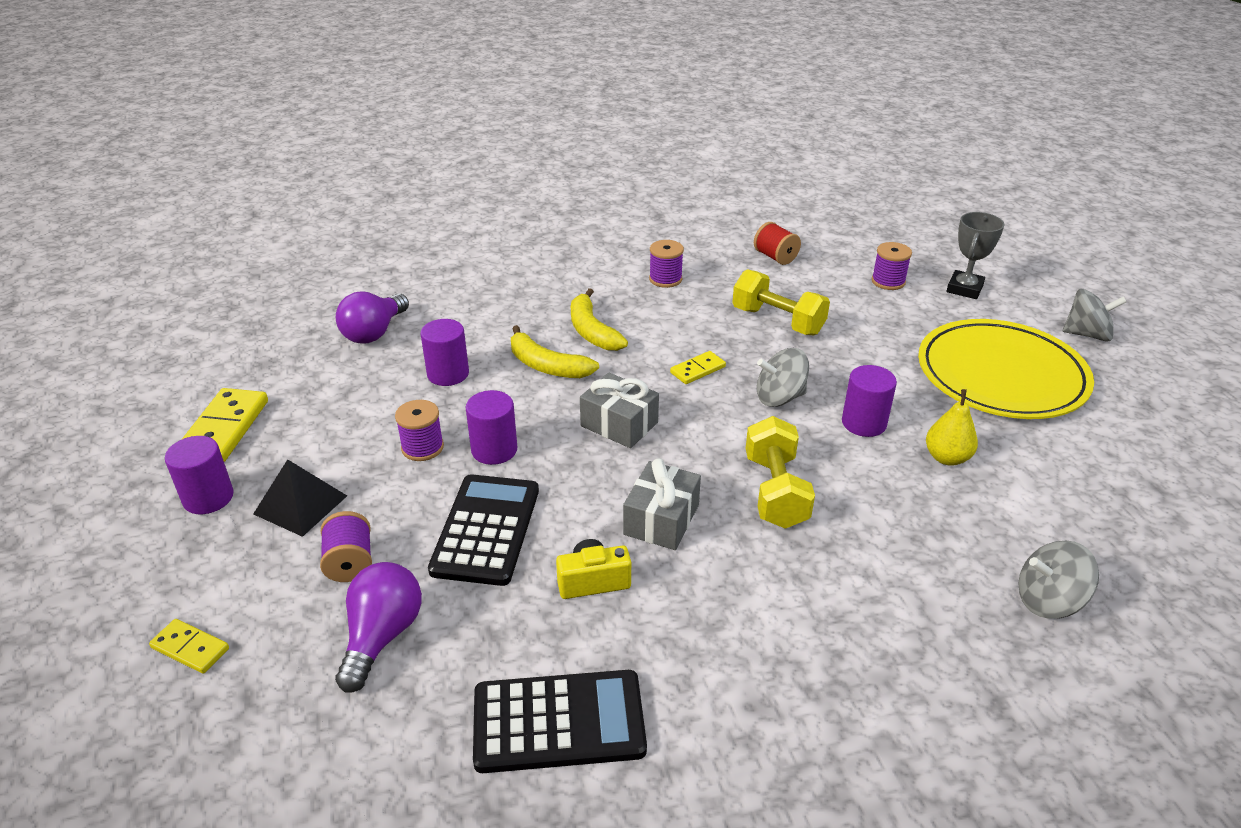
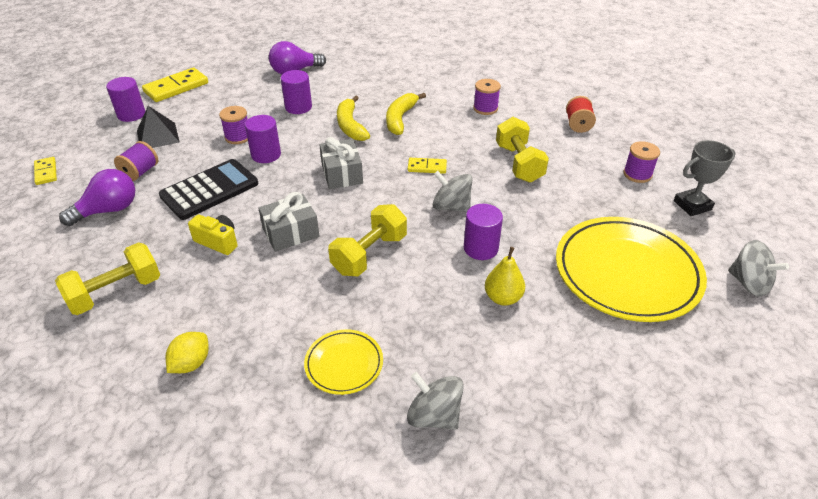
camera: 40 degrees right, 5 degrees up
black calculator [473,670,647,773] -> yellow dumbbell [55,242,160,315]
none -> yellow lemon [166,332,209,373]
none -> yellow plate [304,329,383,395]

